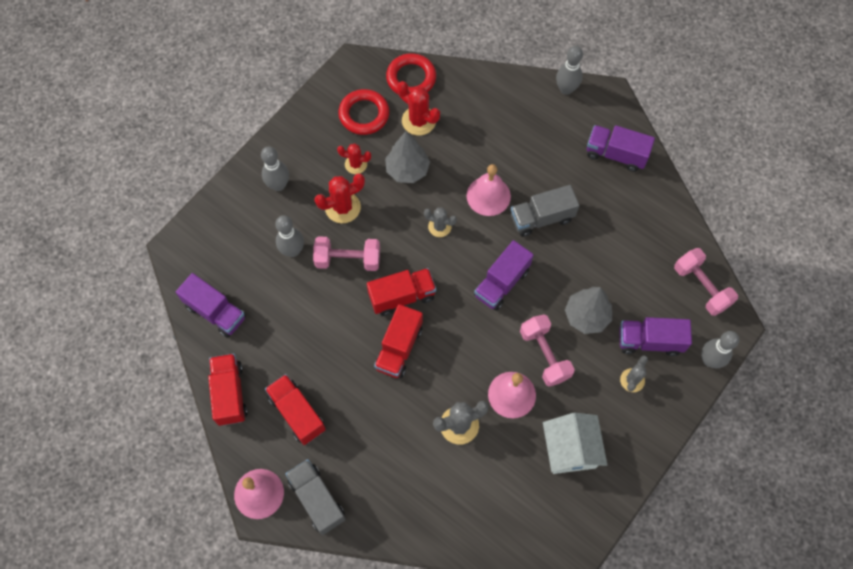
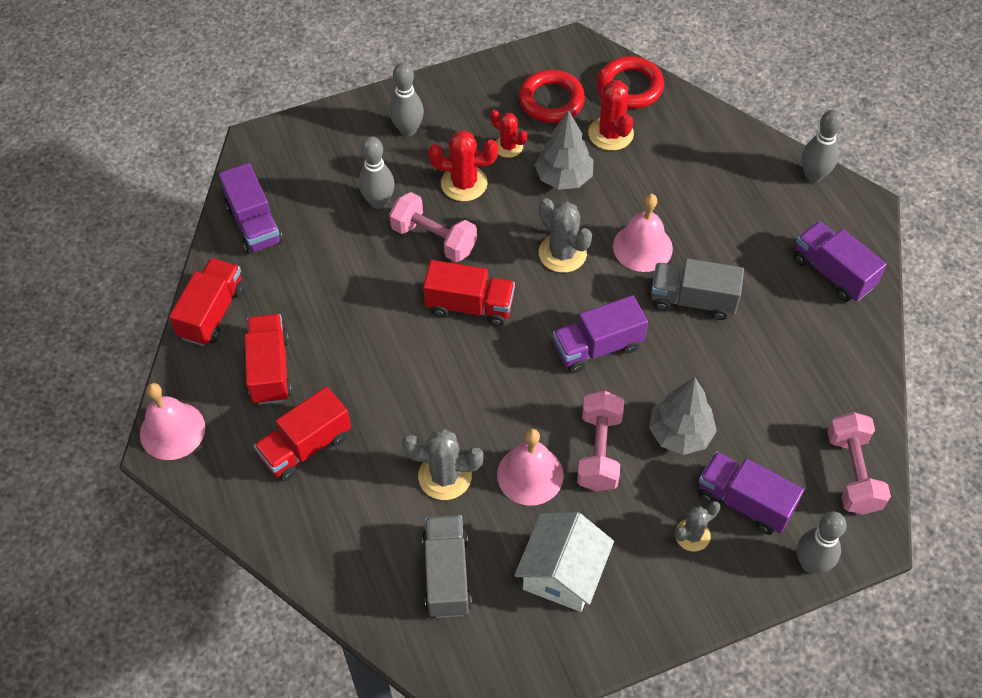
camera: 30 degrees right, 10 degrees down
grey truck [285,459,346,535] -> grey truck moved to [422,515,472,618]
red truck [374,304,423,378] -> red truck moved to [254,387,351,481]
grey cactus [424,208,457,237] -> grey cactus [539,198,592,273], size x1.55

